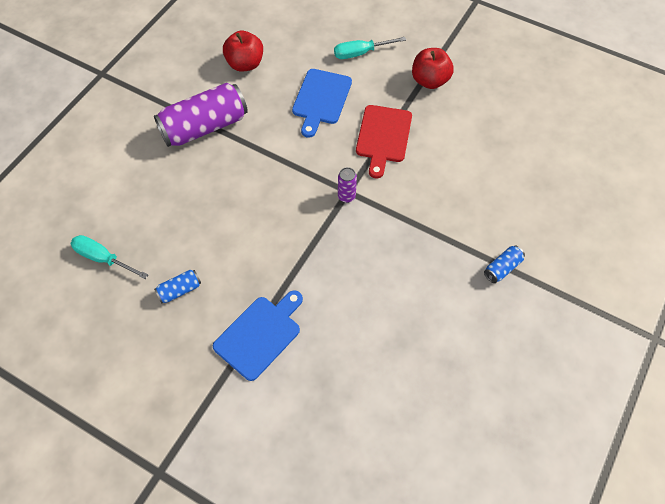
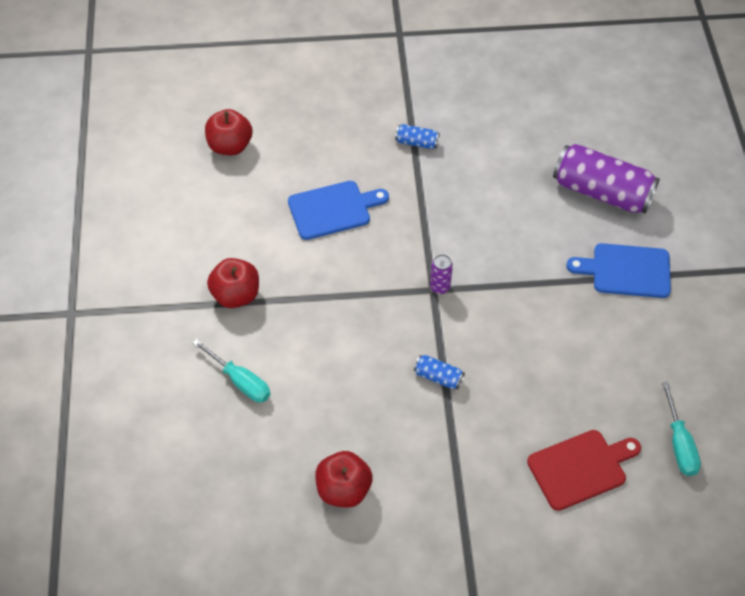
camera: 125 degrees left, 5 degrees down
purple can [154,83,248,147] -> purple can moved to [553,144,660,213]
blue can [154,270,201,303] -> blue can moved to [414,355,465,390]
blue cutting board [292,69,352,138] -> blue cutting board moved to [288,181,389,240]
red cutting board [356,105,412,178] -> red cutting board moved to [527,430,641,511]
none -> red apple [205,109,253,155]

